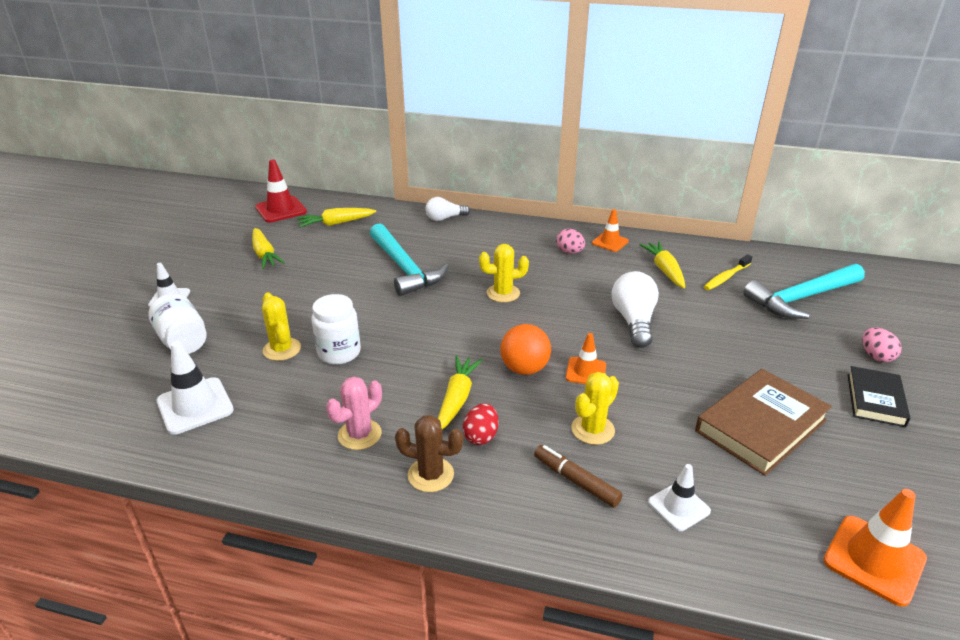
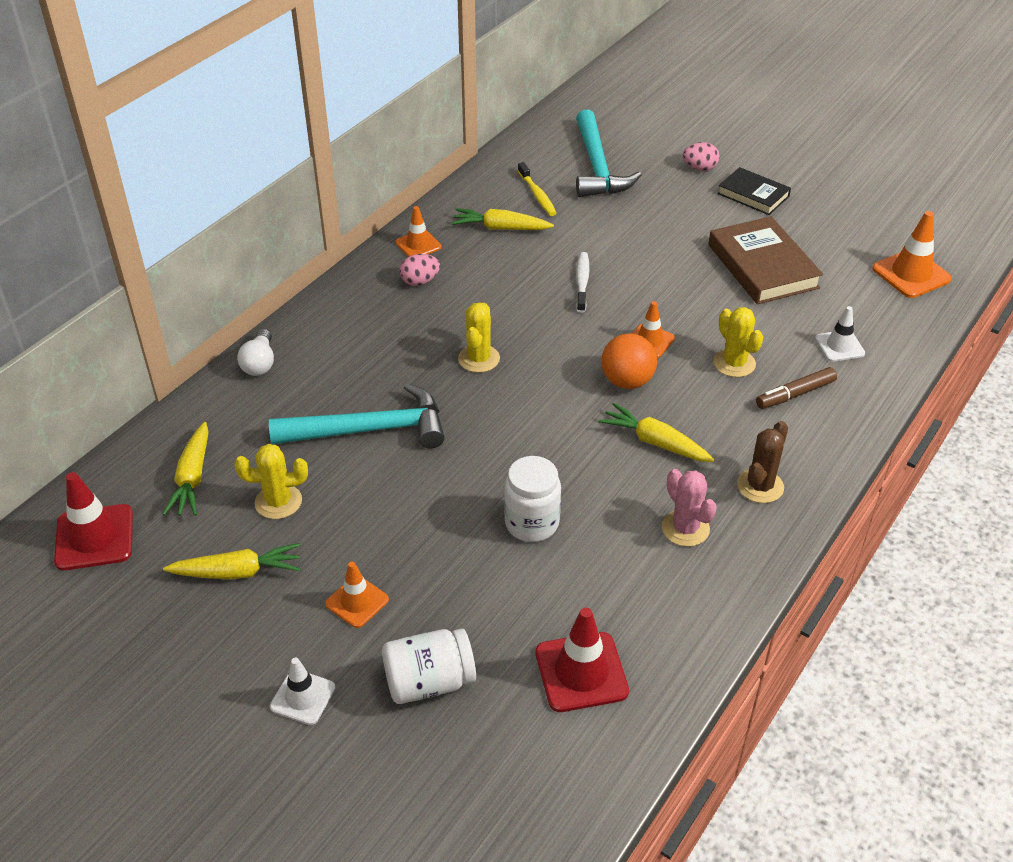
camera: 70 degrees left, 10 degrees up
white traffic cone [157,341,234,435] -> red traffic cone [536,608,629,712]
yellow cactus [262,292,301,361] -> yellow cactus moved to [234,444,308,519]
red egg [463,403,499,445] -> none
white light bulb [612,271,659,348] -> white toothbrush [576,252,590,313]
none -> orange traffic cone [325,562,389,628]

